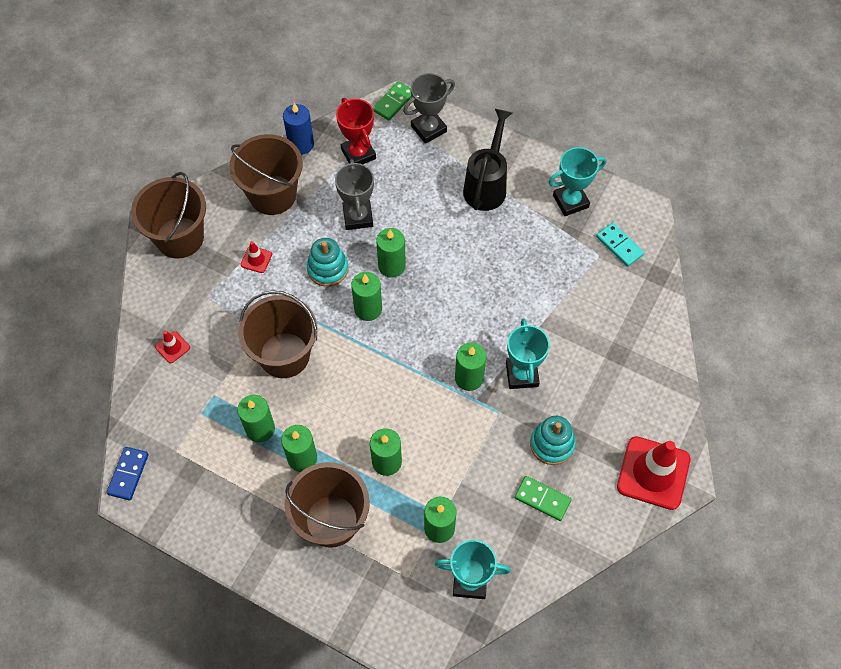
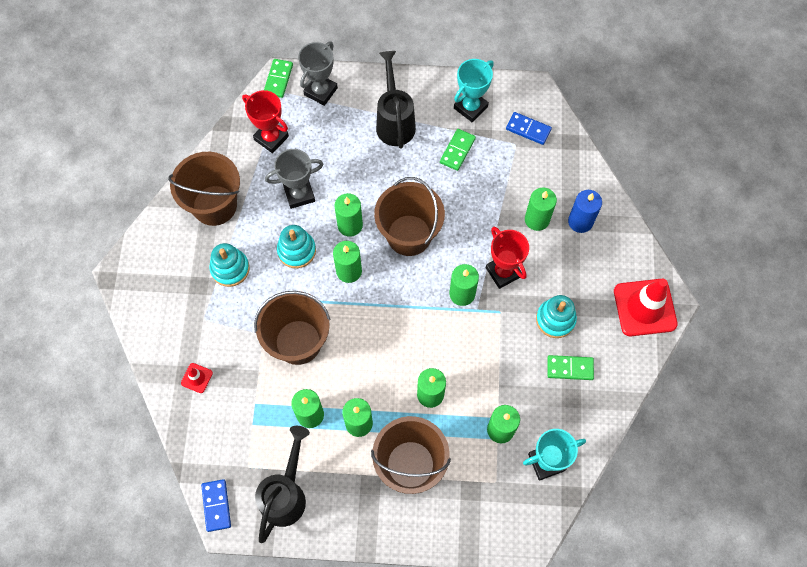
camera: 25 degrees left, 5 degrees up
brown bucket [131,172,206,259] -> brown bucket moved to [374,177,445,256]
red traffic cone [241,241,272,273] -> turquoise stacking toy [209,243,250,287]
blue candle [283,103,314,155] -> blue candle moved to [568,190,602,233]
grey trophy [335,159,374,230] -> grey trophy turned 75 degrees counterclockwise [265,149,324,209]
turquoise trophy [506,318,550,389] -> red trophy [486,227,529,289]
turquoise domino [596,222,644,267] -> blue domino [506,112,552,145]
none -> black watering can [255,426,310,543]
none -> green domino [440,129,476,171]
none -> green candle [525,187,557,231]

